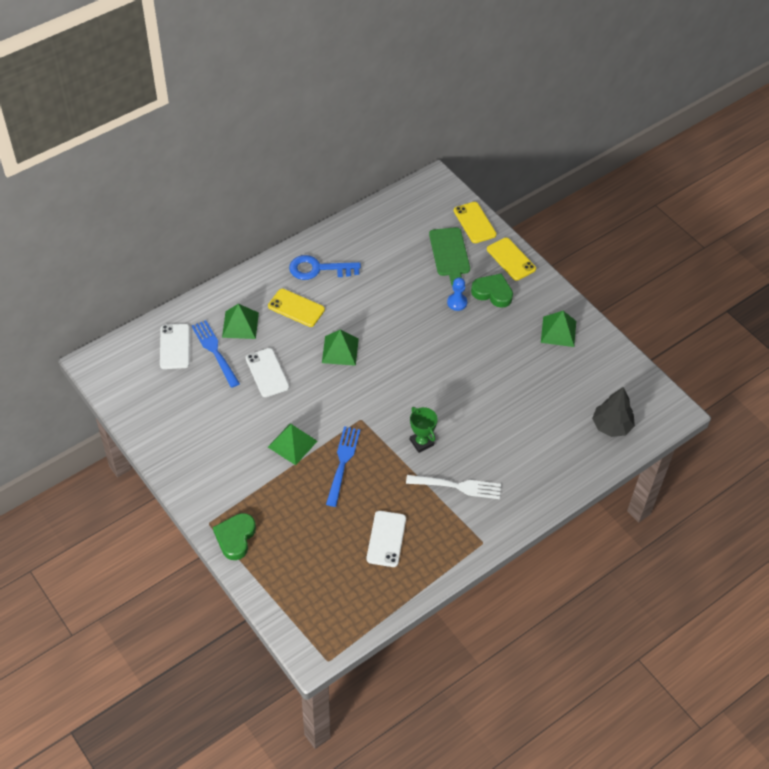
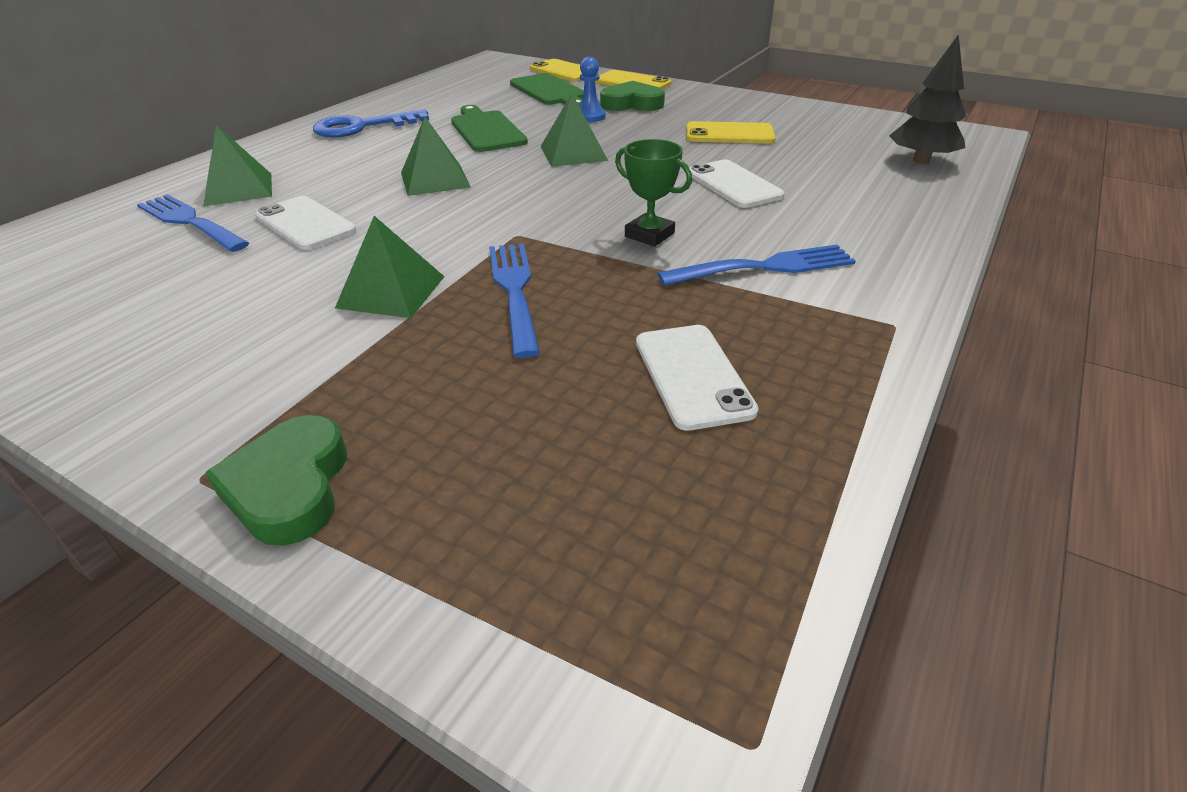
camera: 20 degrees left, 15 degrees down
white phone [160,324,190,369] -> white phone moved to [689,160,785,208]
yellow phone [268,289,325,327] -> yellow phone moved to [686,121,776,143]
white fork [406,475,501,499] -> blue fork [657,245,856,286]
green pyramid [541,311,576,347] -> green pyramid moved to [540,93,608,167]
none -> green cutting board [451,105,528,152]

